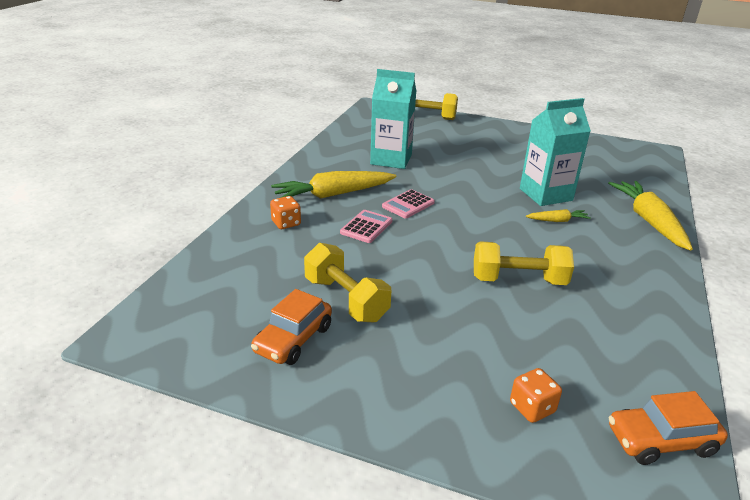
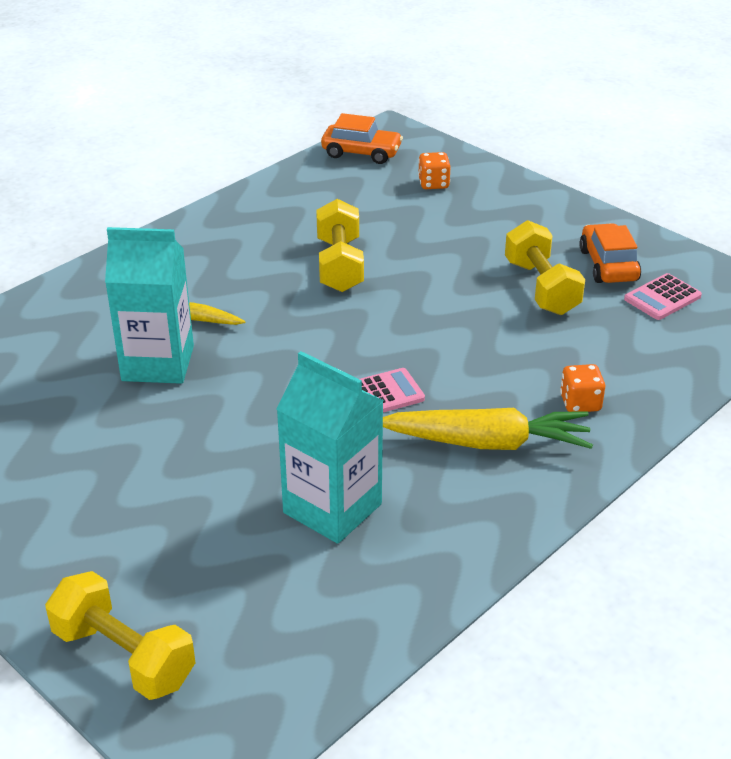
camera: 155 degrees left, 5 degrees up
orange car [251,289,332,365] -> orange car turned 60 degrees counterclockwise [579,223,641,283]
pink calculator [340,210,392,243] -> pink calculator moved to [624,273,702,320]
yellow dumbbell [474,241,574,285] -> yellow dumbbell turned 60 degrees clockwise [316,199,364,292]
yellow carrot [608,181,693,251] -> none

